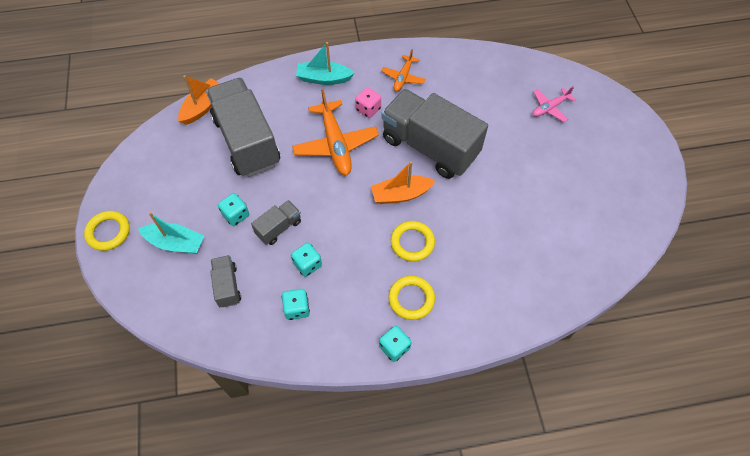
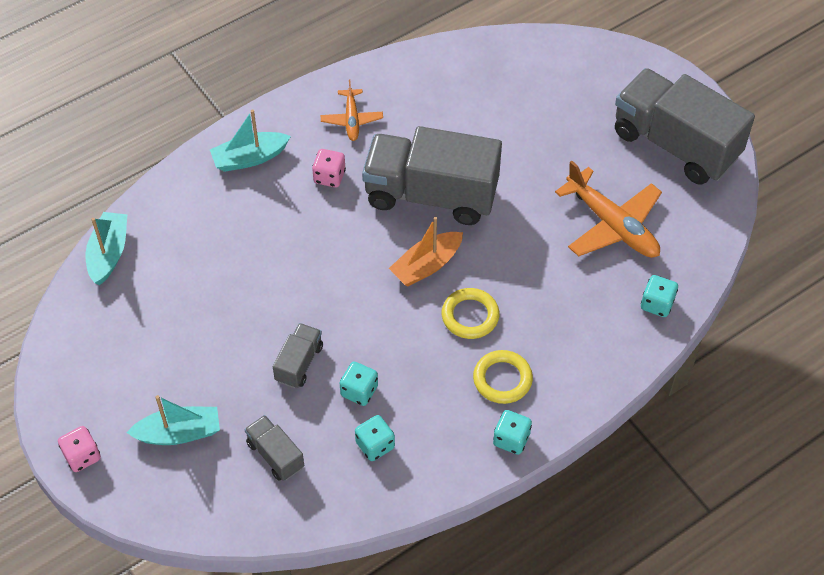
camera: 25 degrees left, 5 degrees down
yellow ring [84,211,130,251] -> pink dice [58,426,101,472]
orange boat [178,75,221,125] -> turquoise boat [86,212,127,285]
grey truck [206,78,280,177] -> grey truck moved to [615,68,755,185]
turquoise dice [218,193,249,226] -> turquoise dice moved to [641,275,678,317]
orange plane [292,89,379,176] -> orange plane moved to [555,161,662,258]
pink plane [533,86,576,122] -> none

